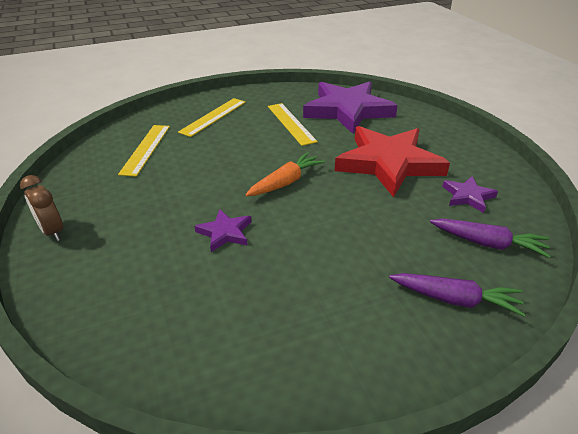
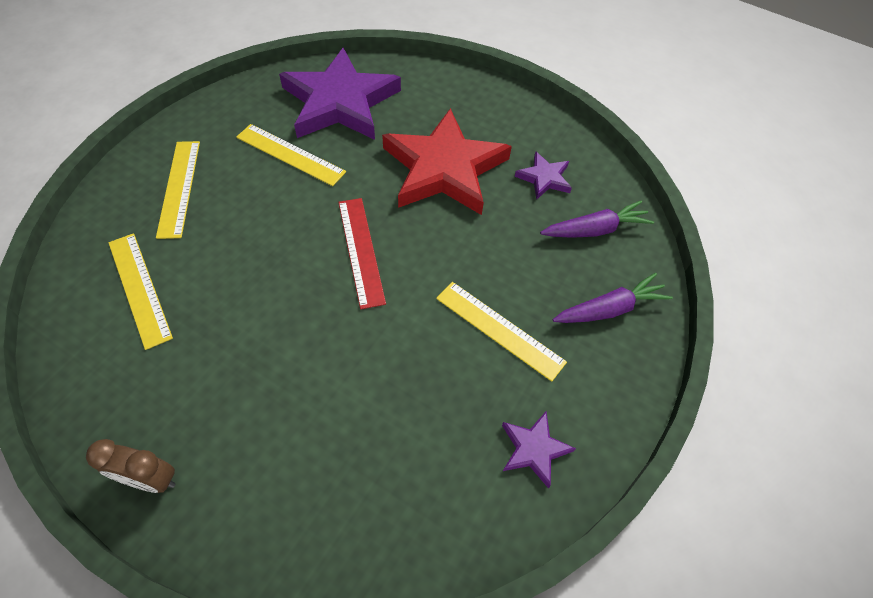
camera: 40 degrees left, 20 degrees up
purple star [194,209,251,252] -> purple star moved to [502,412,576,488]
orange carrot [246,152,325,196] -> red ruler [338,198,386,309]
none -> yellow ruler [436,282,567,382]

